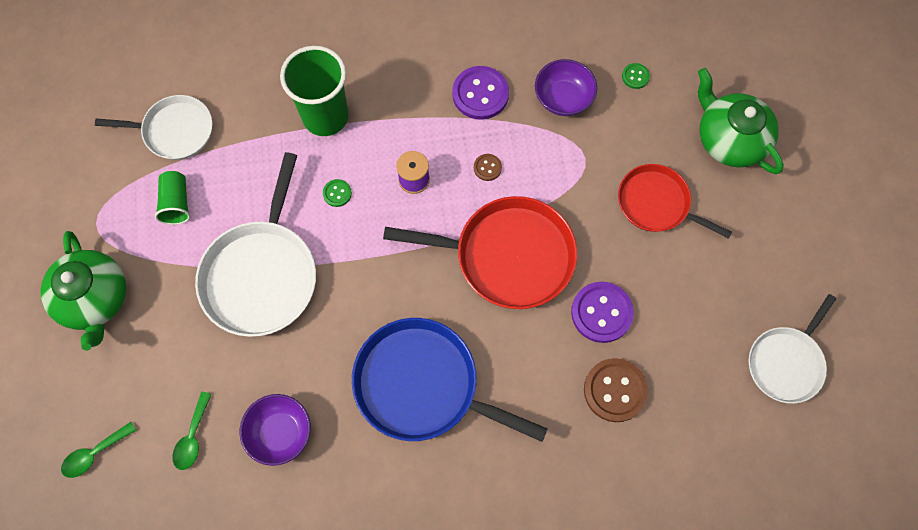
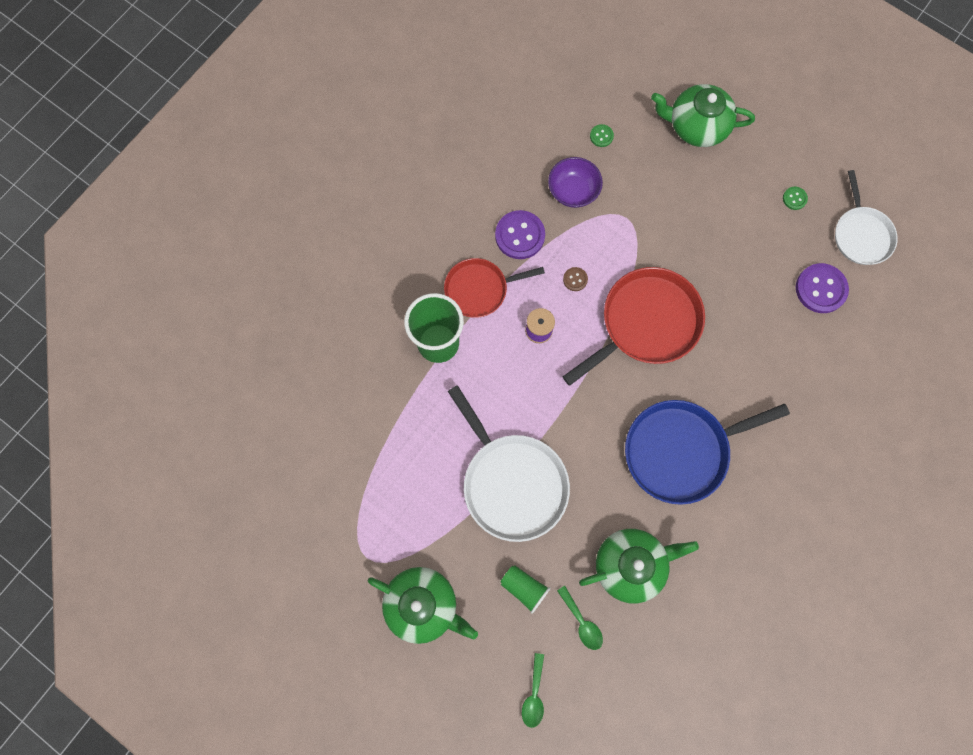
camera: 45 degrees left, 5 degrees up
white pan [95,95,212,160] -> none
green cup [155,171,190,225] -> green cup moved to [501,566,550,614]
purple bowl [240,394,311,466] -> green teapot [579,529,699,604]
green button [323,179,352,207] -> green button moved to [783,187,808,210]
purple button [571,282,634,343] -> purple button moved to [796,263,849,313]
brown button [584,358,648,422] -> none
red pan [618,164,732,239] -> red pan moved to [444,258,545,318]

